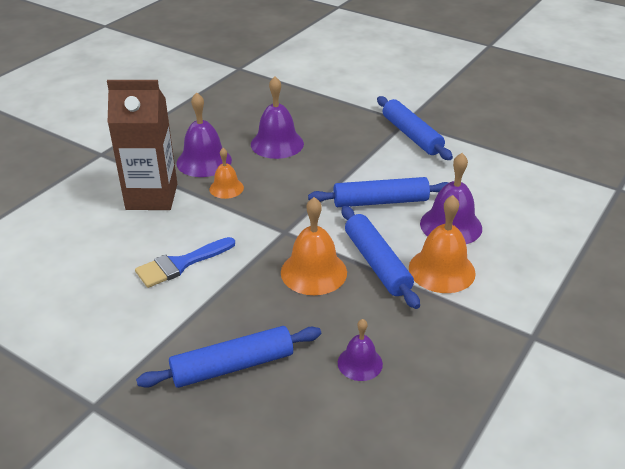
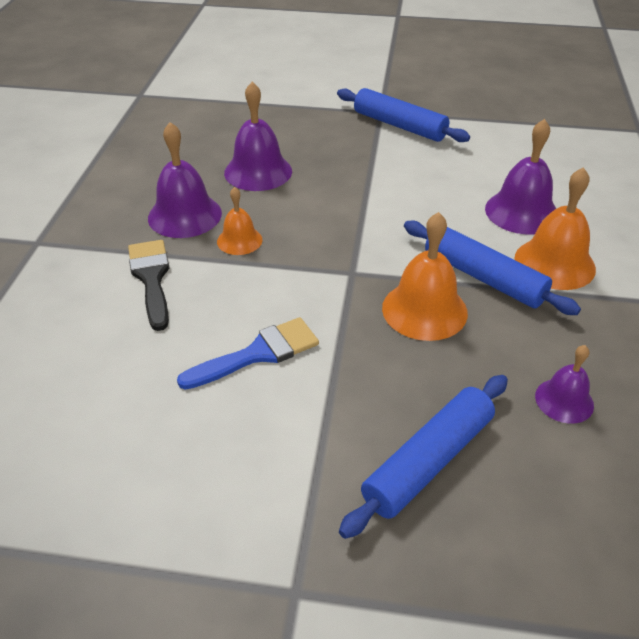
camera: 25 degrees left, 5 degrees up
brown carton [107,80,177,210] -> black brush [128,240,170,331]
blue brush [135,237,235,288] -> blue brush turned 150 degrees counterclockwise [177,317,319,390]
blue rolling pin [308,177,448,207] -> none

